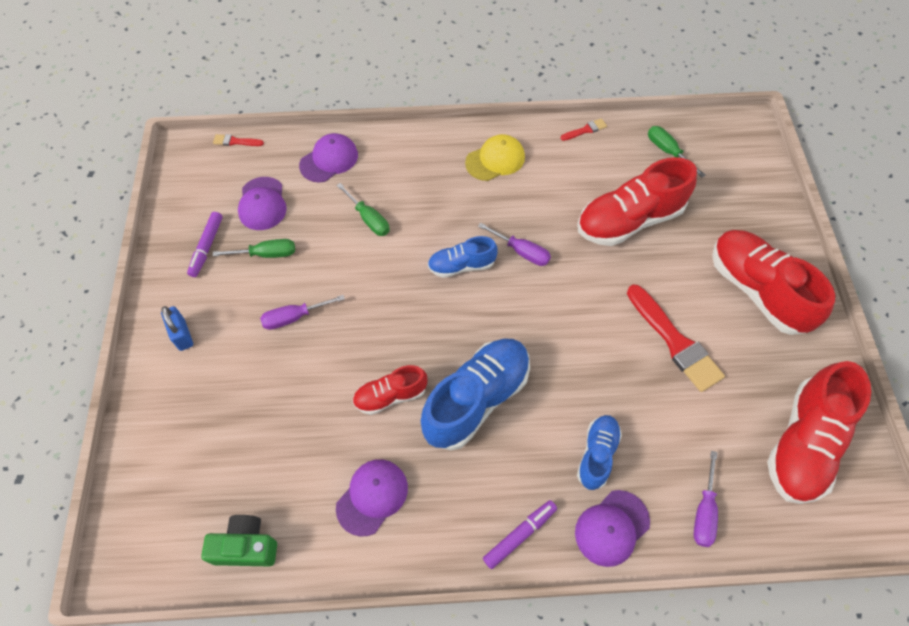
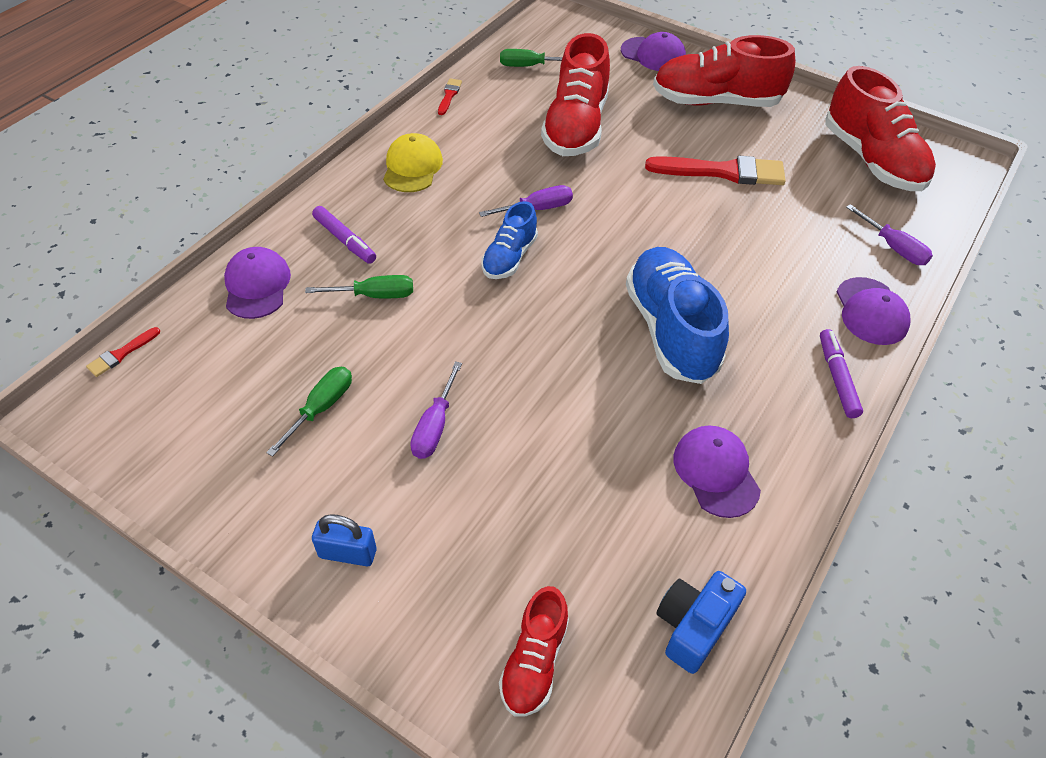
camera: 55 degrees left, 10 degrees down
purple marker [187,212,223,277] -> purple marker moved to [312,206,376,264]
green camera [201,515,277,567] -> blue camera [656,571,746,674]
purple cap [238,177,287,230] -> purple cap moved to [621,32,686,71]
red shoe [352,365,427,415] -> red shoe moved to [499,586,569,717]
blue shoe [577,415,622,490] -> none

